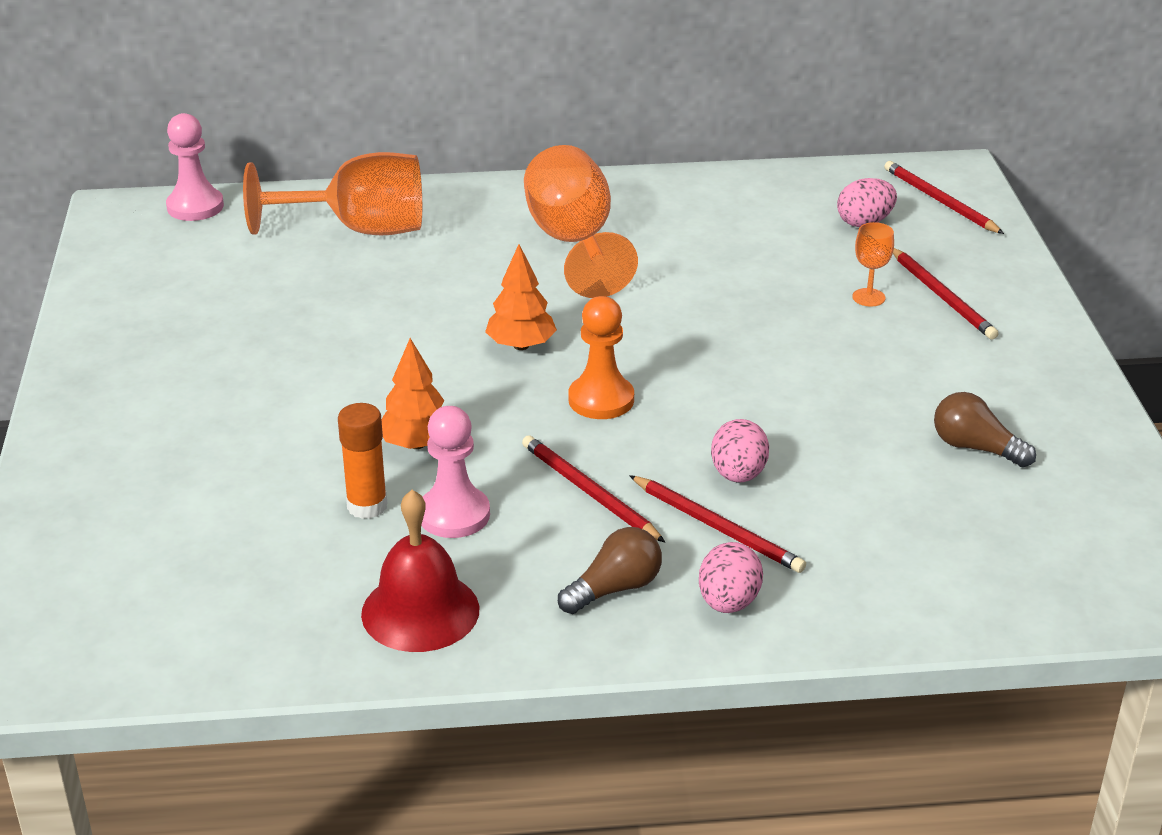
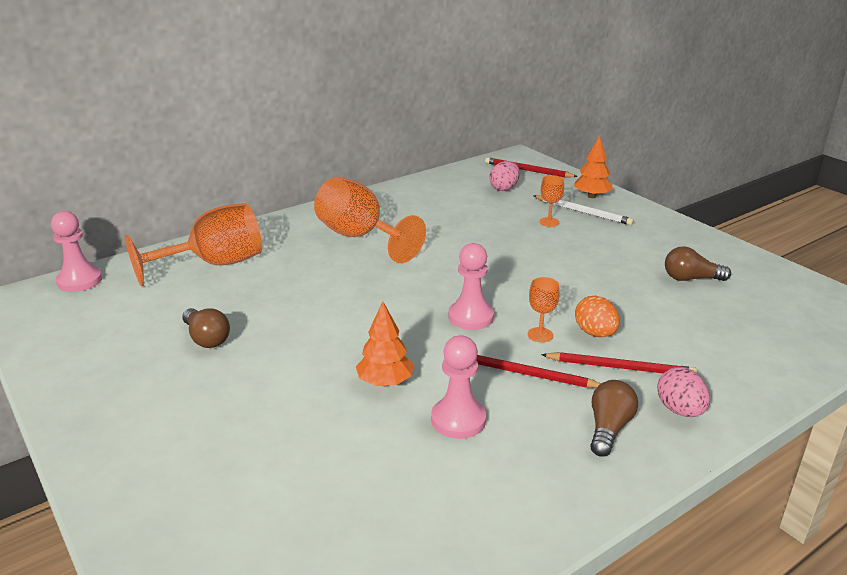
camera: 30 degrees left, 5 degrees down
orange glue stick [338,403,388,519] -> none
red bell [361,490,479,652] -> none
orange tree [485,244,557,350] -> orange tree moved to [574,135,613,198]
orange pawn [569,296,634,419] -> pink pawn [448,243,494,330]
pink egg [711,419,769,483] -> orange egg [575,296,620,337]
red pencil [893,248,999,340] -> white pencil [534,195,634,225]
none -> brown light bulb [182,308,230,348]
none -> orange goblet [528,277,559,342]

